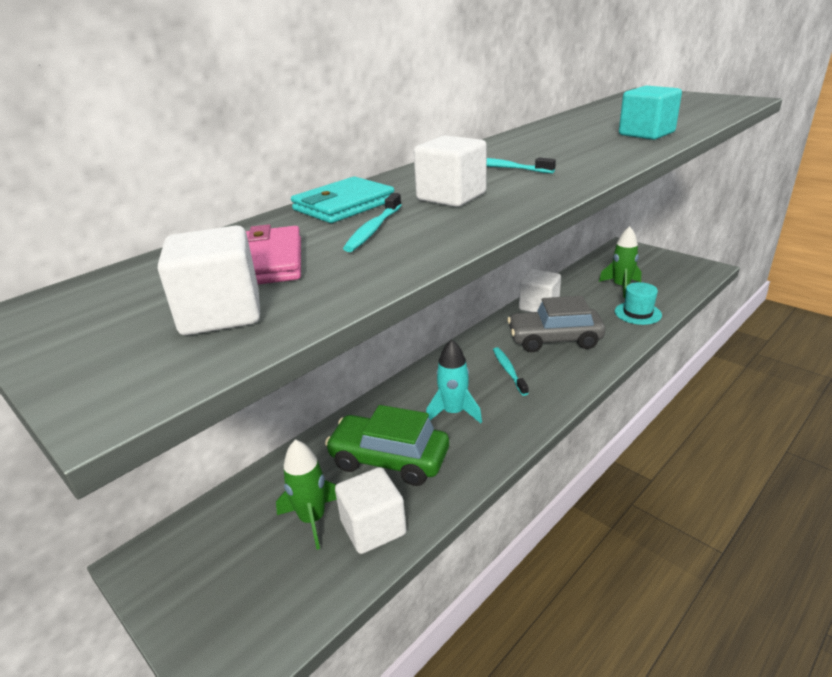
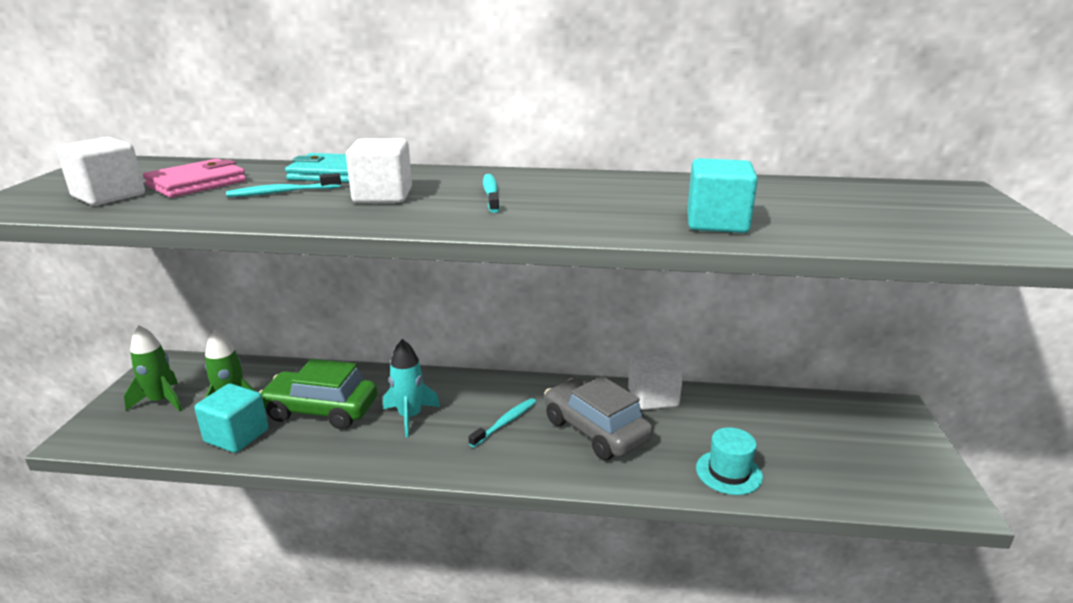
camera: 50 degrees right, 5 degrees down
green car [325,405,449,486] -> green car turned 60 degrees counterclockwise [259,359,377,430]
white cube [335,467,406,554] -> turquoise cube [194,384,268,453]
green rocket [599,226,641,298] -> green rocket moved to [124,325,182,411]

